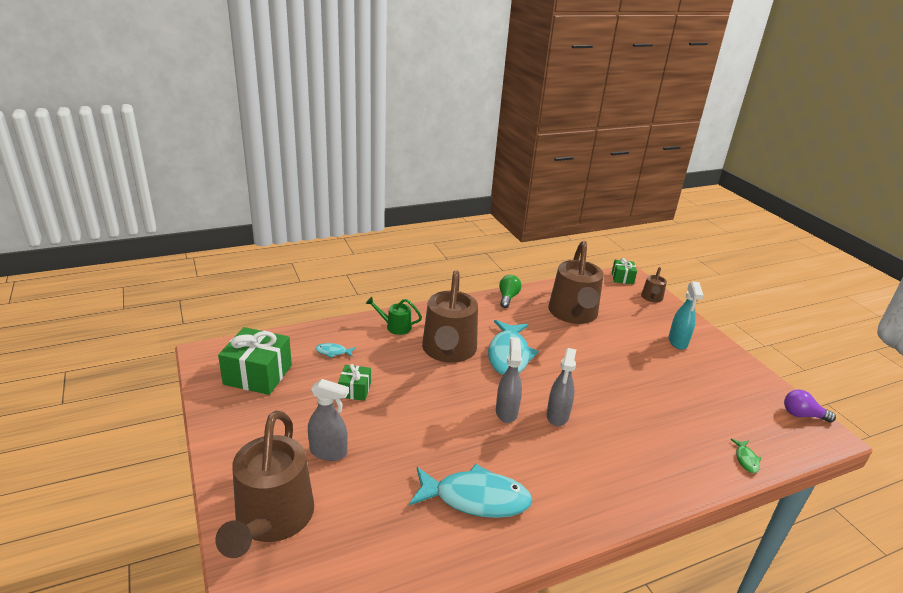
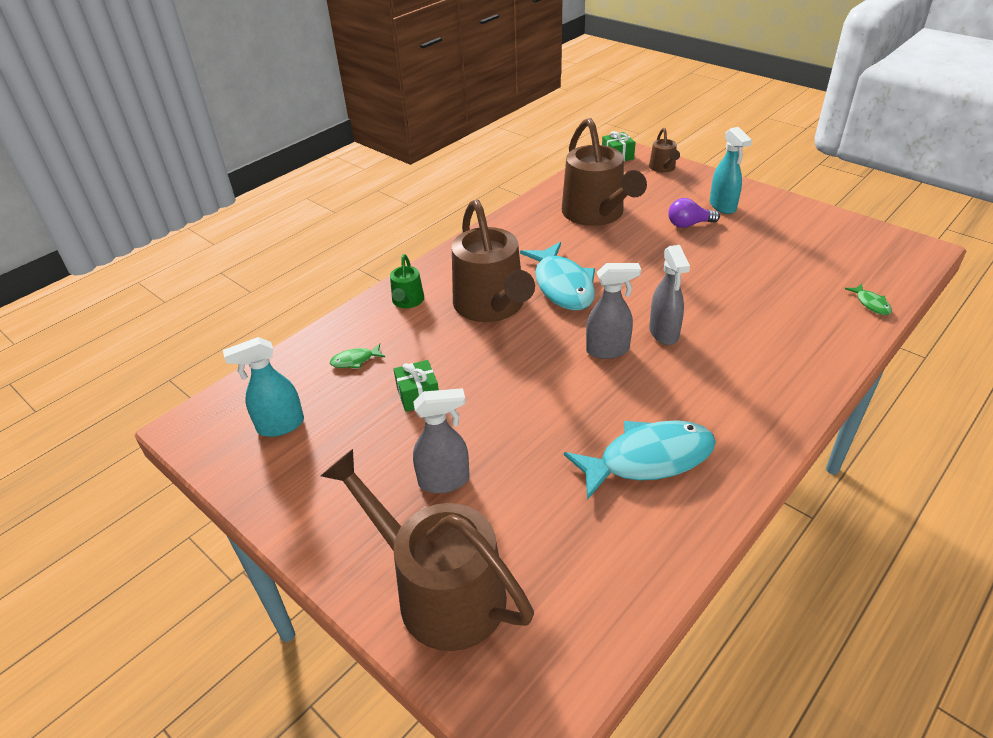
camera: 20 degrees left, 10 degrees up
brown watering can [216,411,314,558] -> brown watering can turned 150 degrees clockwise [321,449,534,651]
green gift [218,327,292,395] -> turquoise spray bottle [223,337,304,437]
turquoise fish [315,343,356,358] -> green fish [330,344,385,368]
green watering can [366,297,422,335] -> green watering can turned 75 degrees counterclockwise [390,254,424,308]
grey spray bottle [496,337,522,423] -> grey spray bottle turned 105 degrees clockwise [586,263,641,359]
green light bulb [499,275,521,308] -> none
purple light bulb [784,390,836,422] -> purple light bulb moved to [668,198,720,228]

